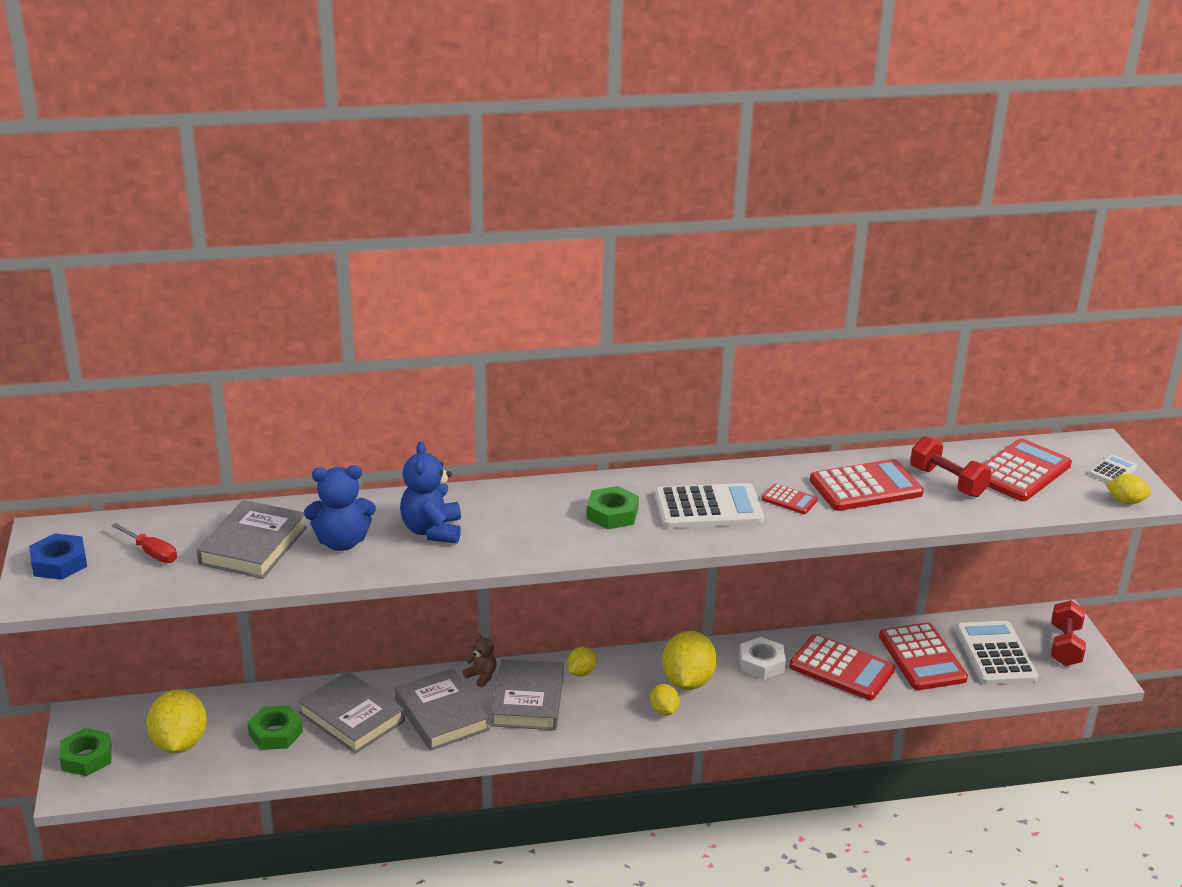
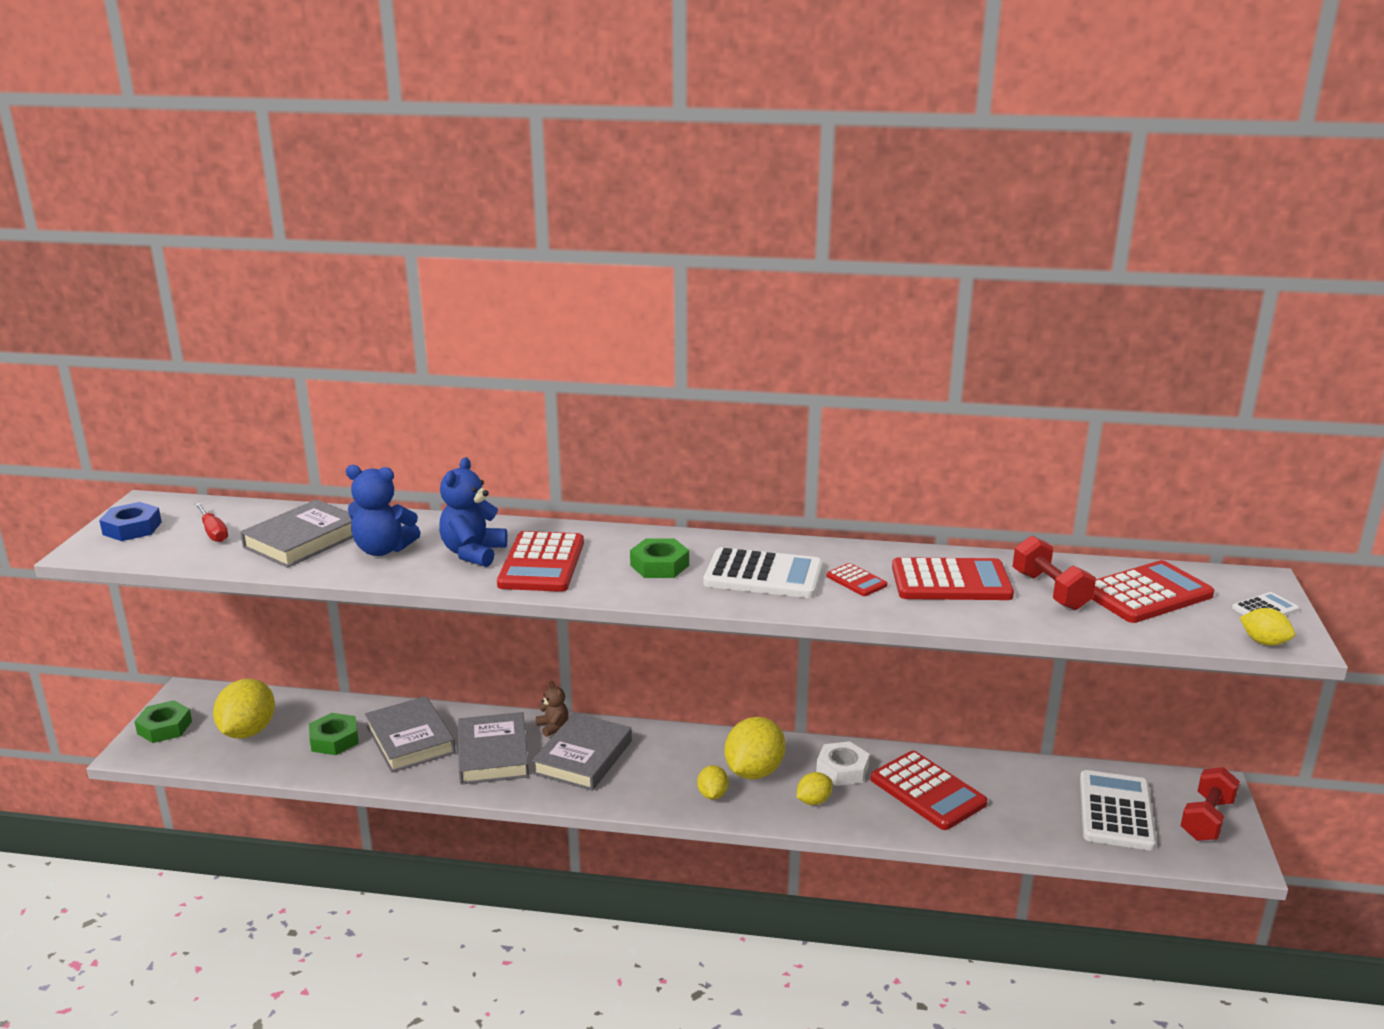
camera: 20 degrees right, 5 degrees down
yellow lemon [567,647,597,676] -> yellow lemon moved to [797,772,832,805]
red calculator [879,622,968,690] -> red calculator moved to [497,531,584,592]

